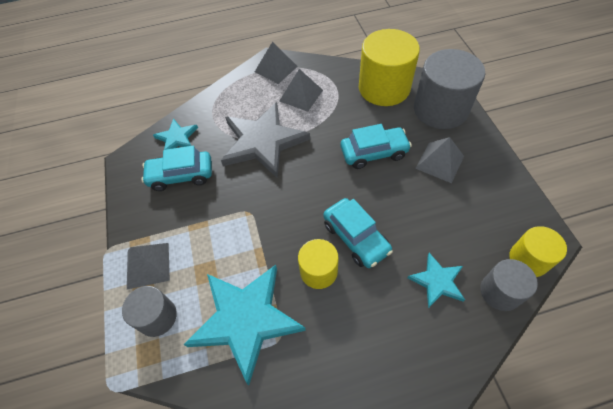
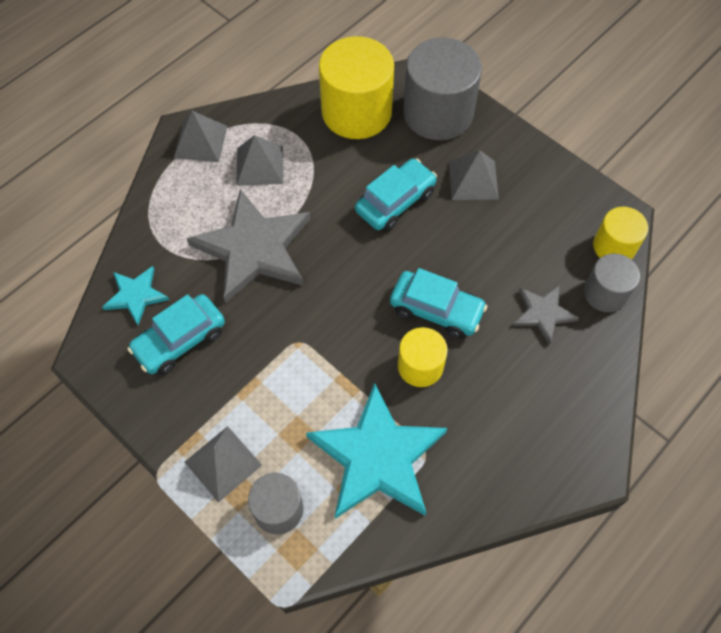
camera: 35 degrees left, 5 degrees up
turquoise star [407,253,465,308] -> grey star [513,285,579,345]

